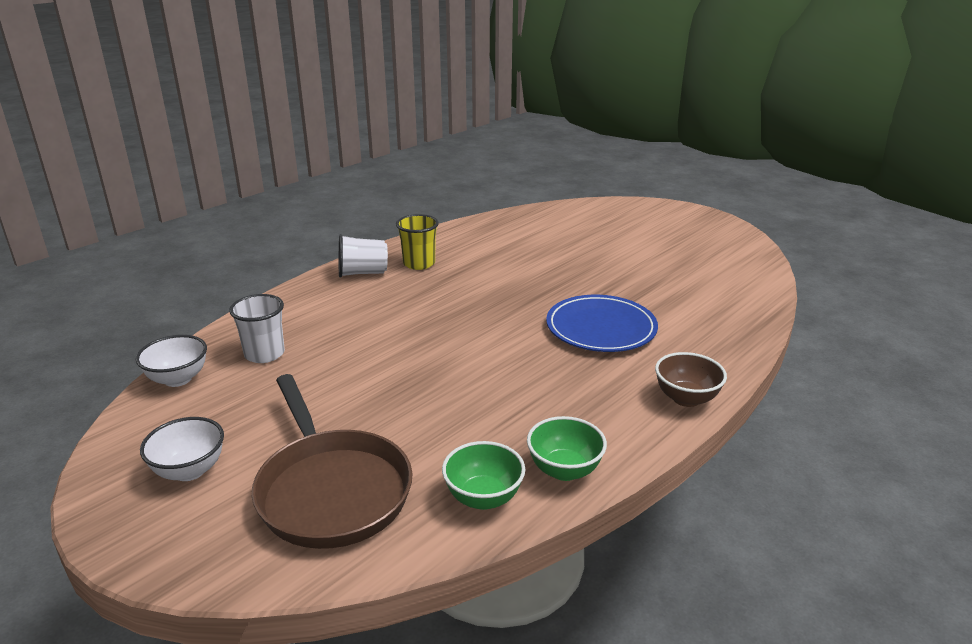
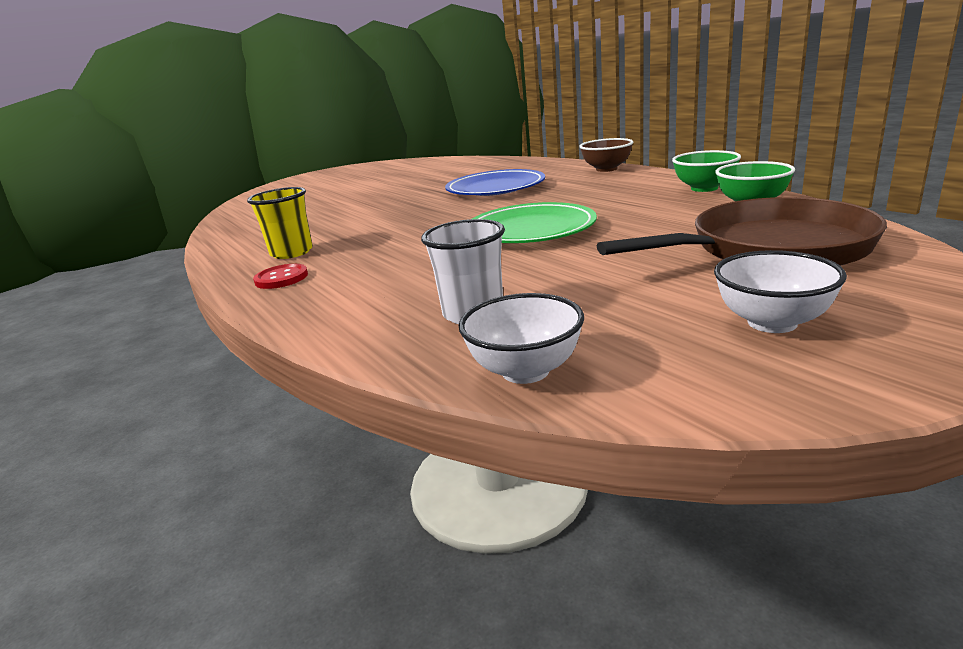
camera: 75 degrees left, 5 degrees down
white cup [339,234,388,278] -> red button [253,264,308,289]
none -> green plate [472,202,597,243]

